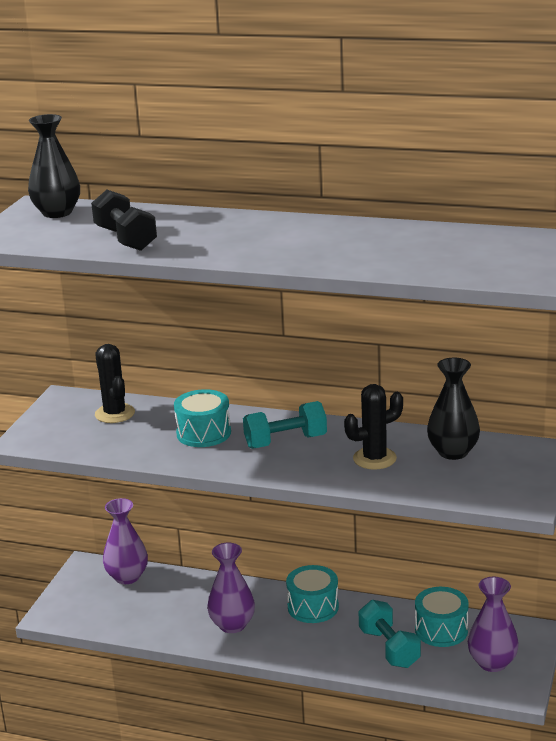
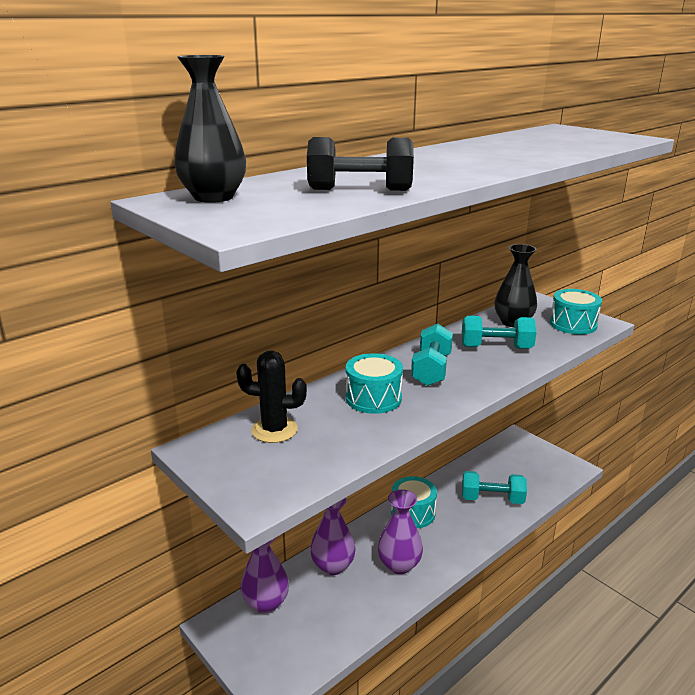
camera: 60 degrees left, 0 degrees up
black cactus [344,384,403,470] -> turquoise dumbbell [462,316,536,349]
turquoise drum [415,587,469,647] -> turquoise drum moved to [550,289,602,334]
purple vase [468,577,519,672] -> purple vase moved to [310,498,356,575]

